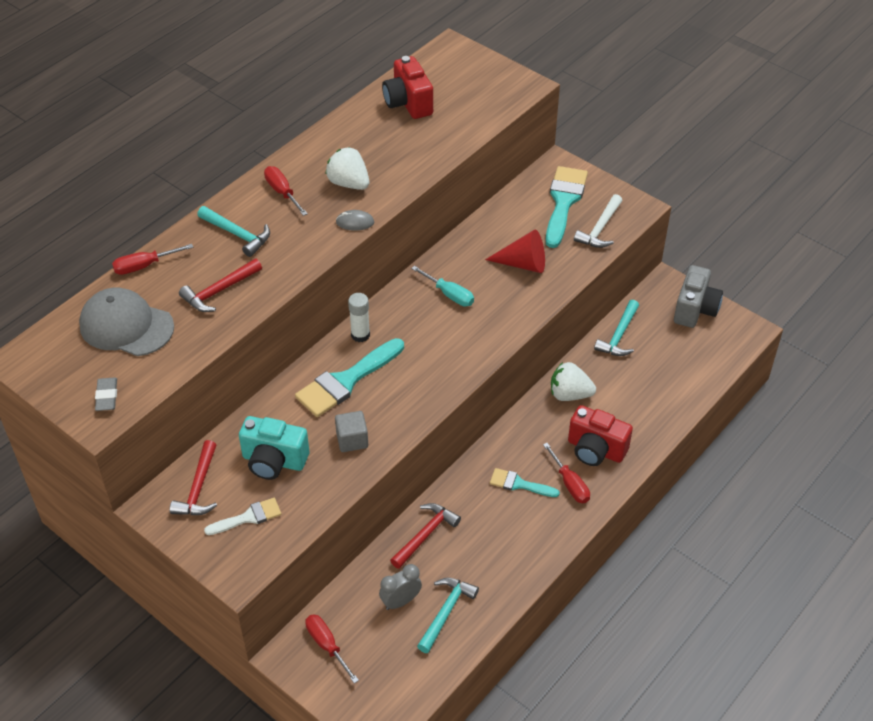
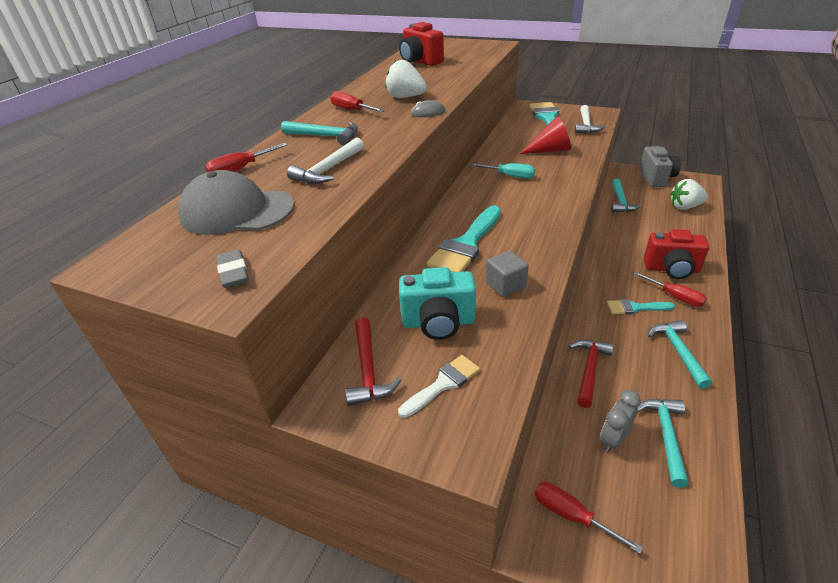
camera: 15 degrees left, 10 degrees down
red hammer [179,258,262,312] -> white hammer [287,137,364,184]
white glue stick [348,293,370,342] -> none
white strawberry [551,362,596,401] -> white strawberry moved to [670,179,708,210]
none -> turquoise hammer [648,320,712,389]

